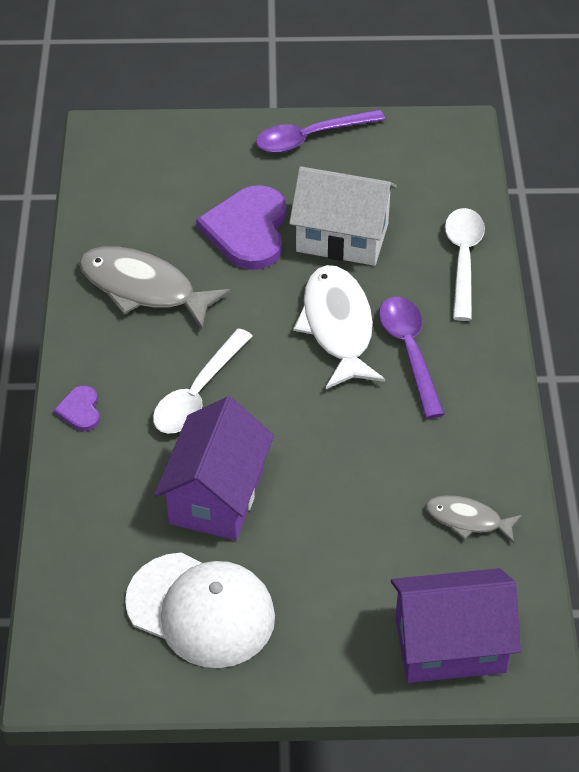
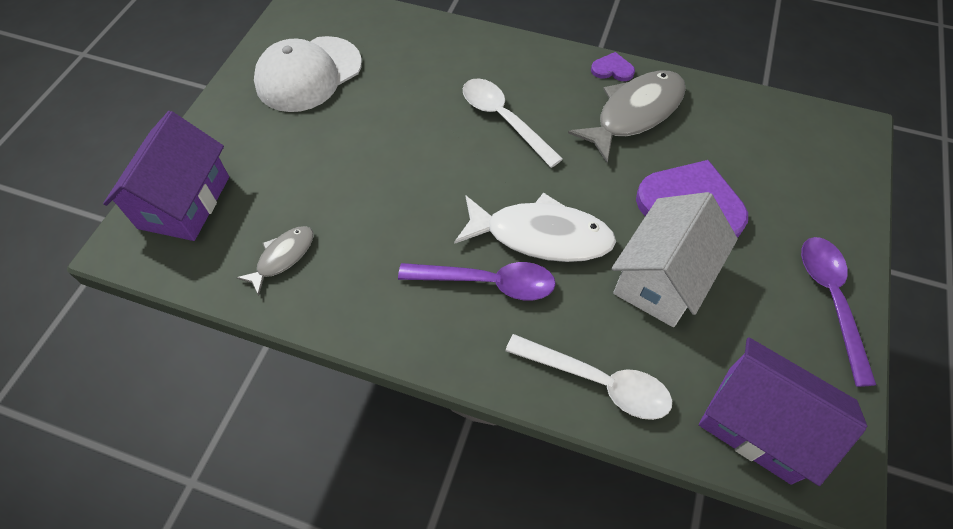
camera: 110 degrees right, 10 degrees up
purple heart [54,386,100,431] -> purple heart moved to [591,52,635,81]
purple house [154,397,274,540] -> purple house moved to [699,337,867,486]

